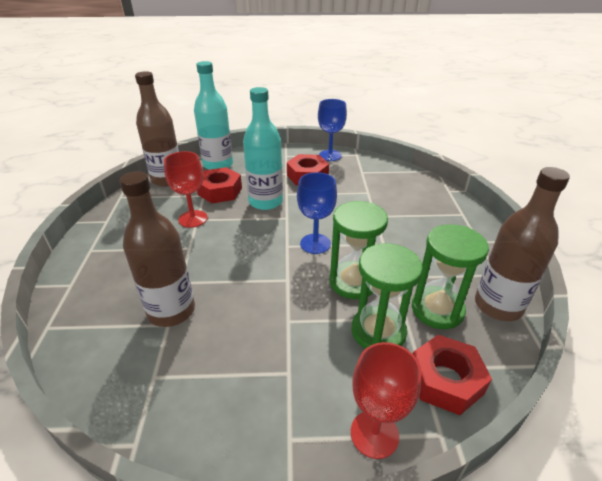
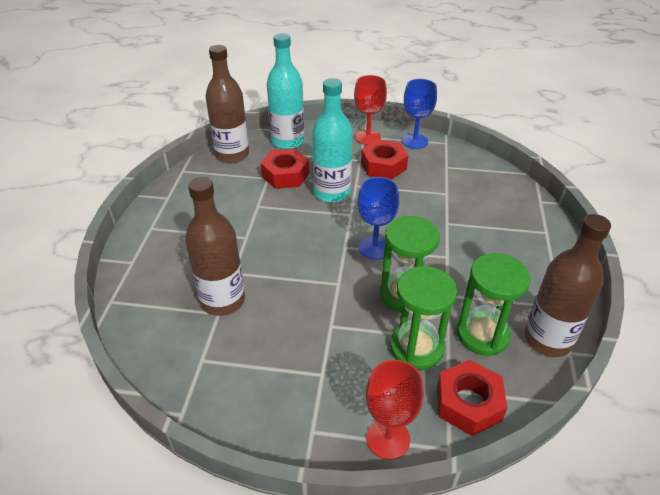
camera: 10 degrees right, 5 degrees up
red goblet [164,151,208,228] -> red goblet moved to [354,75,387,145]

